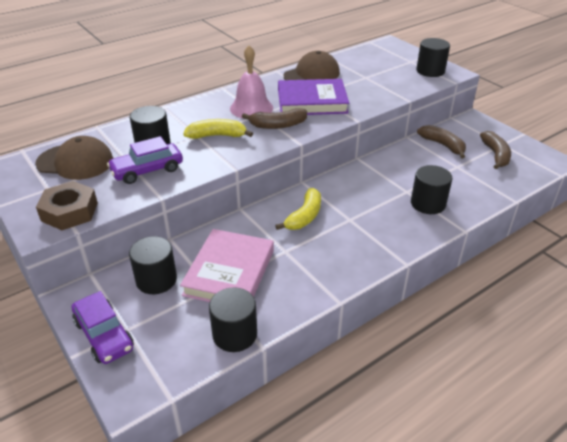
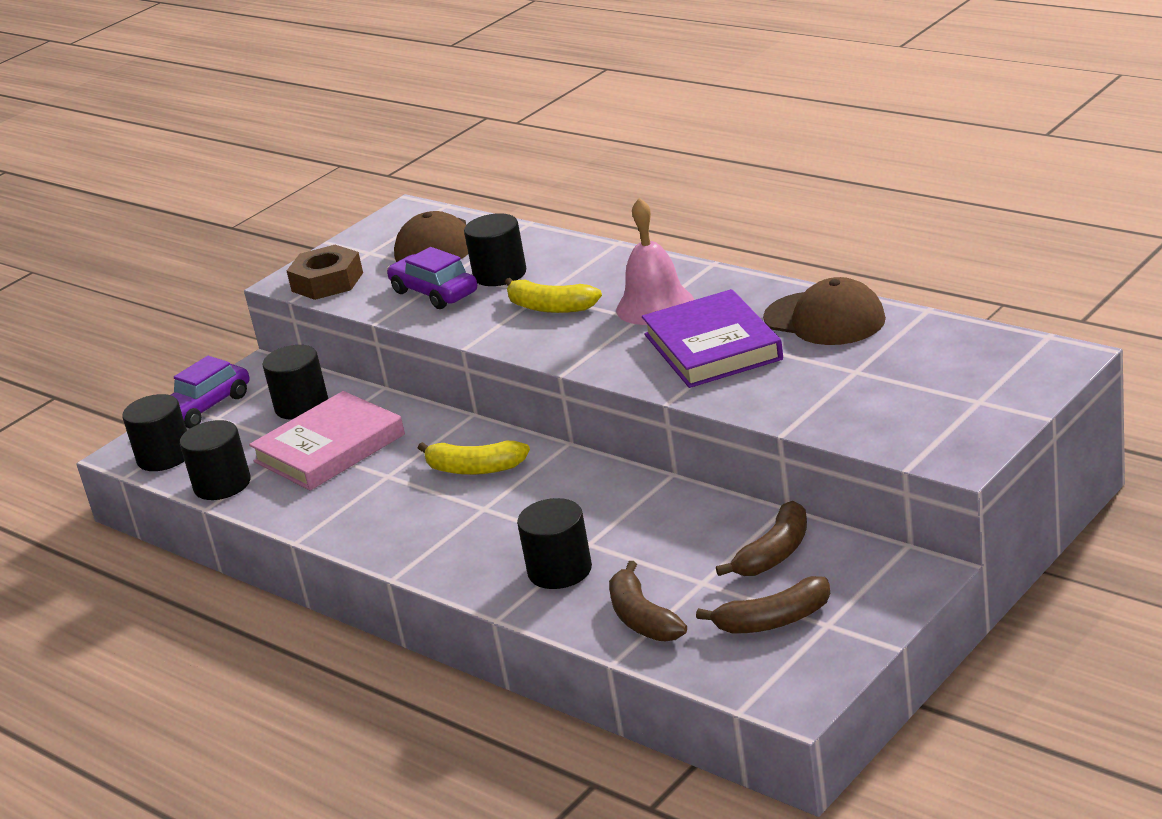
camera: 80 degrees right, 10 degrees down
pink book [180,229,274,302] -> pink book turned 45 degrees counterclockwise [249,391,405,490]
yellow banana [183,119,253,139] -> yellow banana turned 135 degrees clockwise [505,278,602,313]
brown banana [242,108,307,129] -> brown banana moved to [609,561,687,641]
black cylinder [416,38,450,77] -> black cylinder moved to [122,394,187,471]

